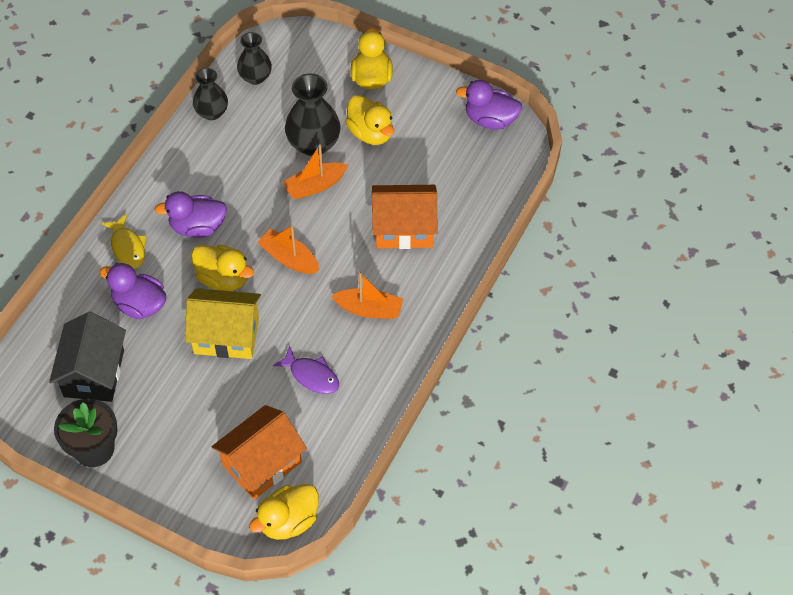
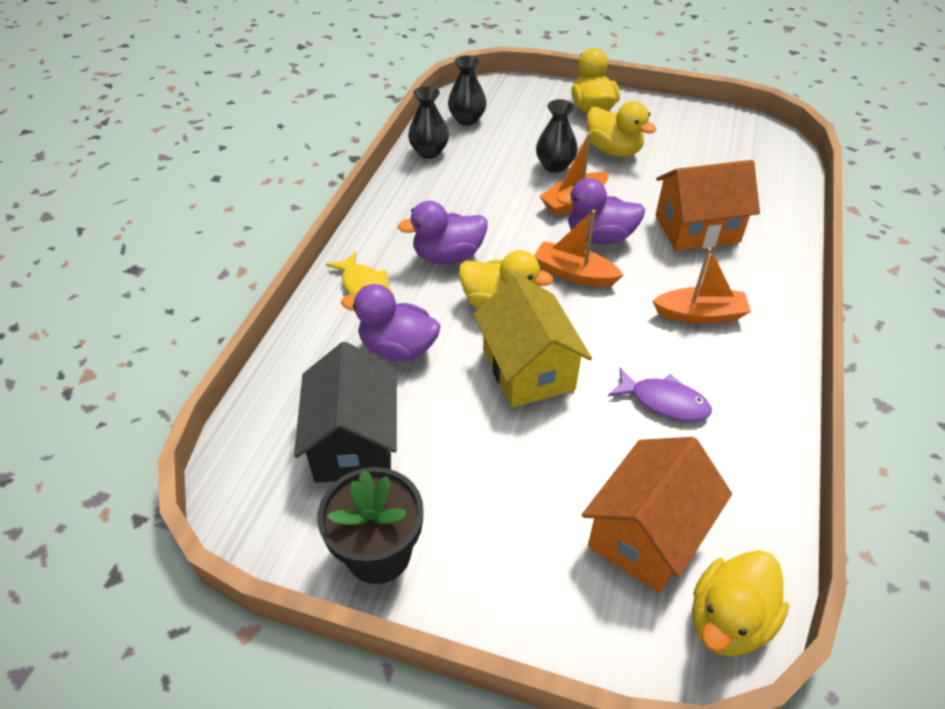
camera: 10 degrees left, 10 degrees down
yellow house [185,288,261,359] -> yellow house turned 75 degrees clockwise [473,274,592,408]
black vase [285,73,341,156] -> black vase [536,99,578,173], size x0.64
purple duck [456,80,522,130] -> purple duck moved to [557,178,645,244]

